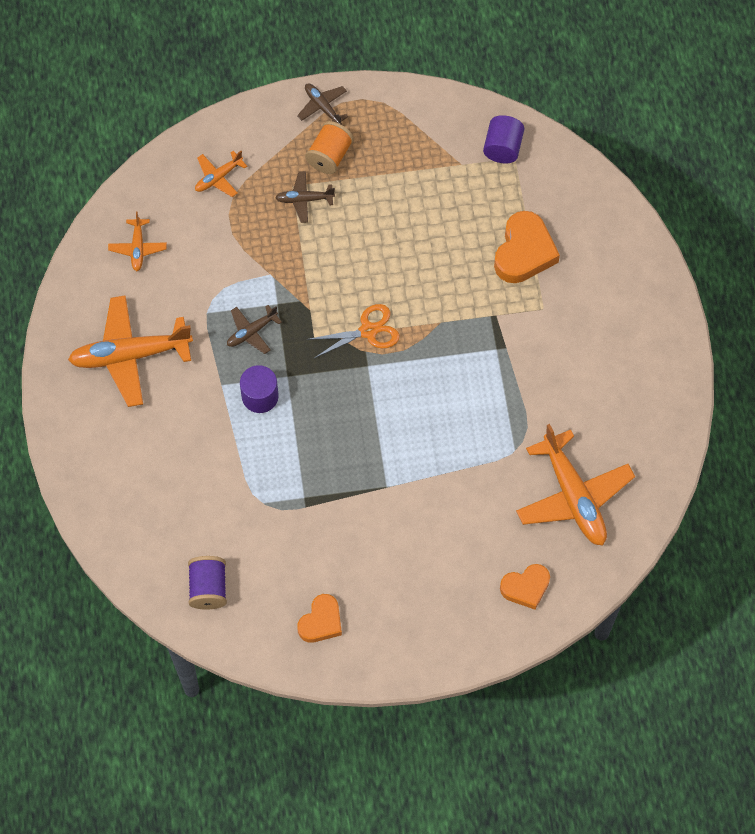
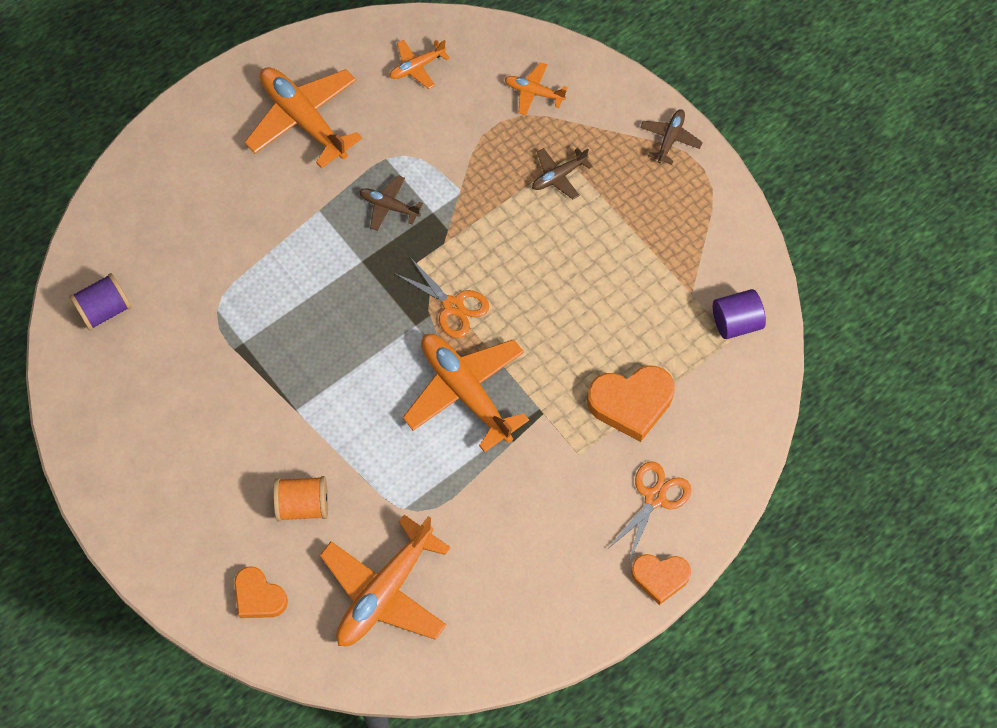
camera: 60 degrees right, 0 degrees up
purple cylinder [240,365,279,413] -> none
brown plane [275,171,335,223] -> brown plane turned 90 degrees counterclockwise [532,148,593,199]
orange heart [297,594,342,643] -> orange heart moved to [631,554,691,605]
orange spool [305,121,354,174] -> orange spool moved to [273,476,328,521]
none -> orange plane [403,334,529,453]
none -> orange scissors [608,461,691,562]

